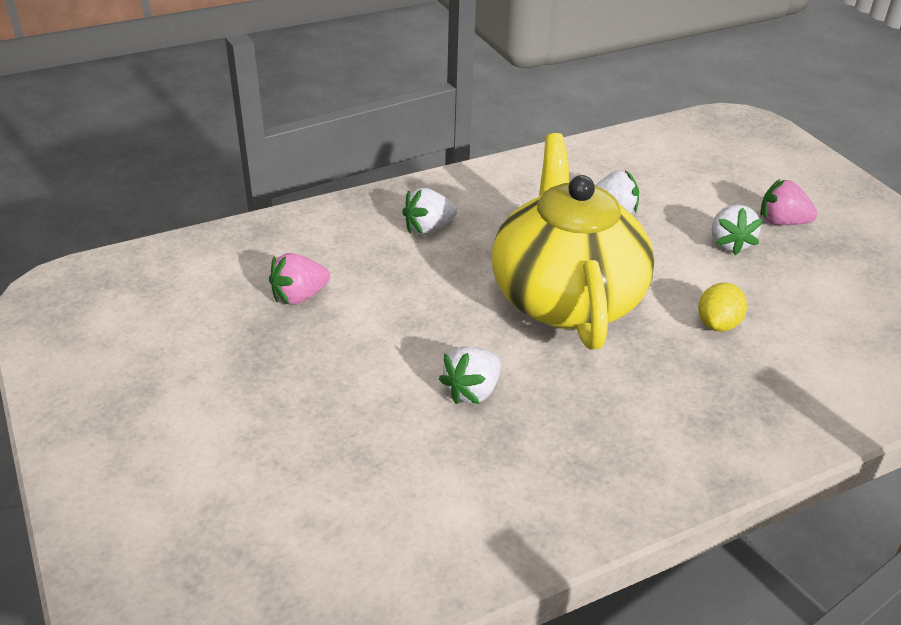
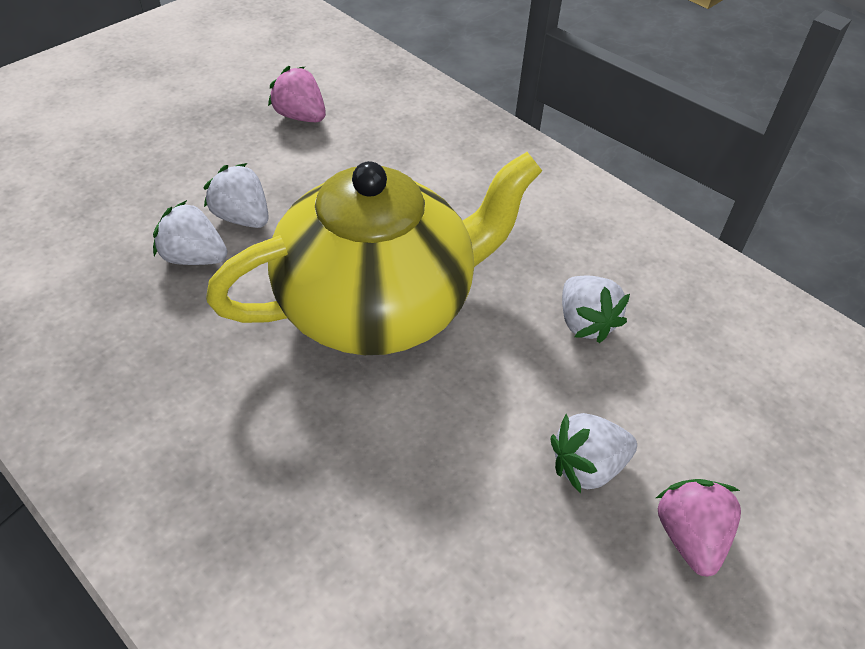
camera: 70 degrees right, 10 degrees up
white strawberry [402,188,457,235] -> white strawberry moved to [204,163,269,228]
yellow lemon [698,282,747,332] -> none

